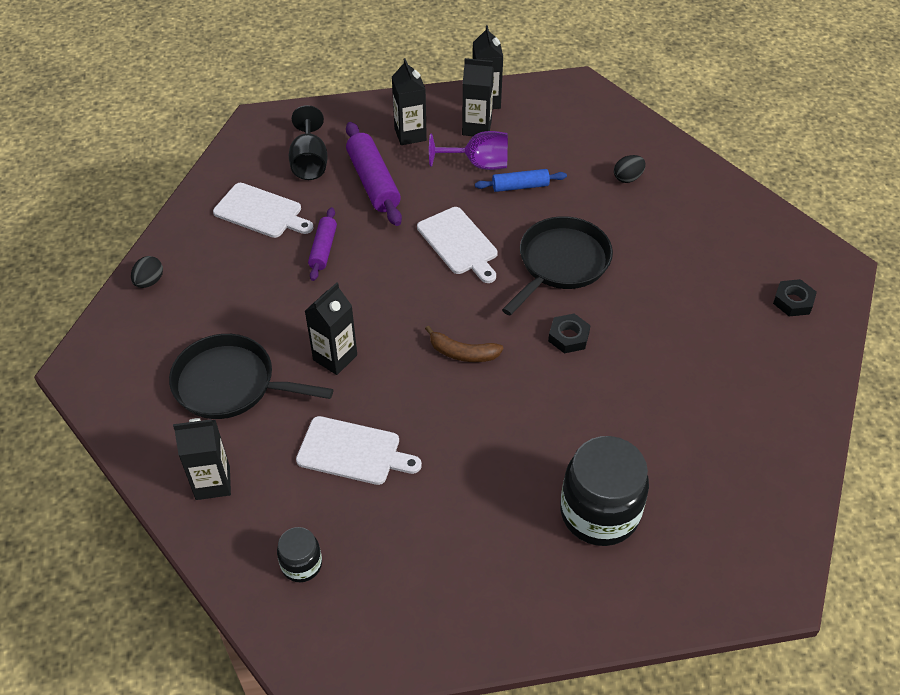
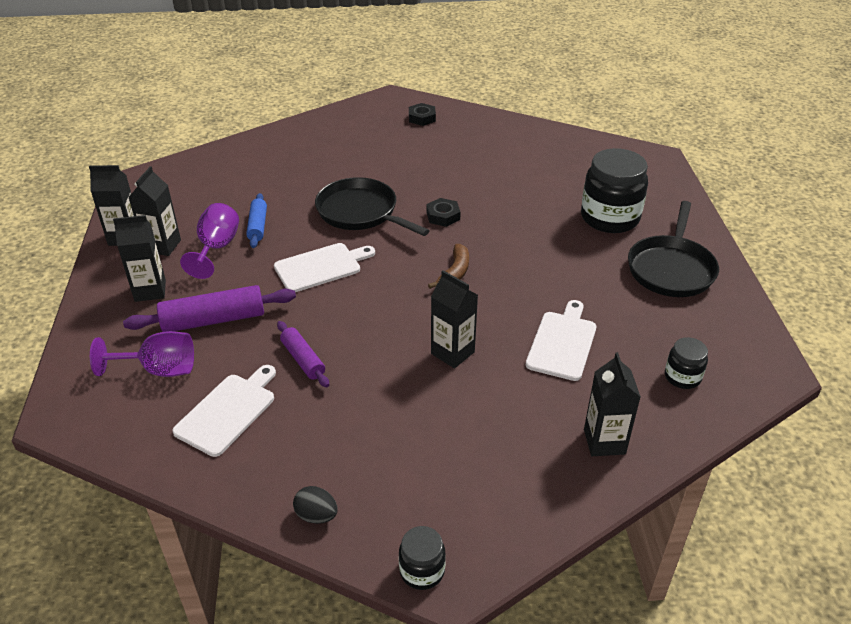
camera: 85 degrees left, 10 degrees down
black pan [169,334,333,419] -> black pan moved to [628,201,719,297]
black goblet [289,105,328,180] -> purple goblet [90,331,194,377]
purple rolling pin [308,207,337,281] -> purple rolling pin turned 45 degrees clockwise [277,321,329,387]
black egg [614,155,646,183] -> none
none -> black jar [399,526,446,590]

